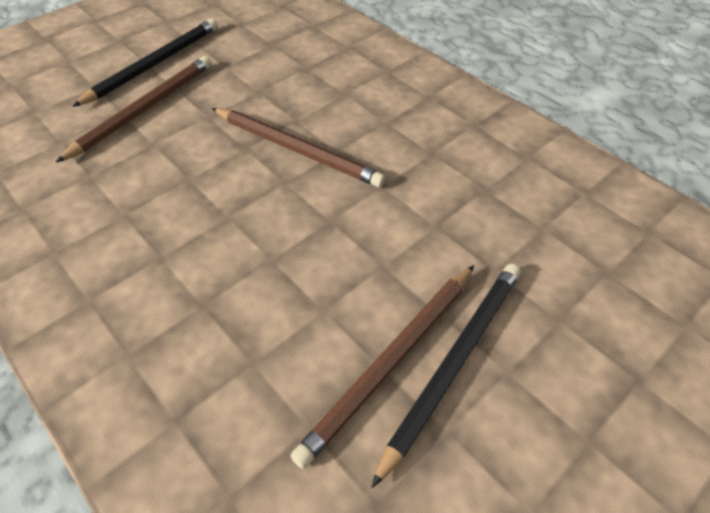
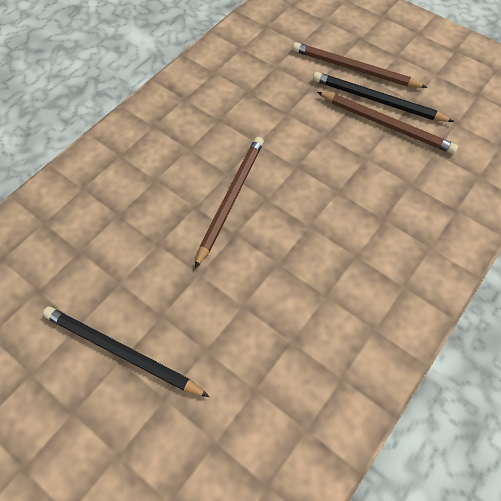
camera: 100 degrees left, 10 degrees up
brown pencil [56,56,212,163] -> brown pencil moved to [293,42,427,88]

